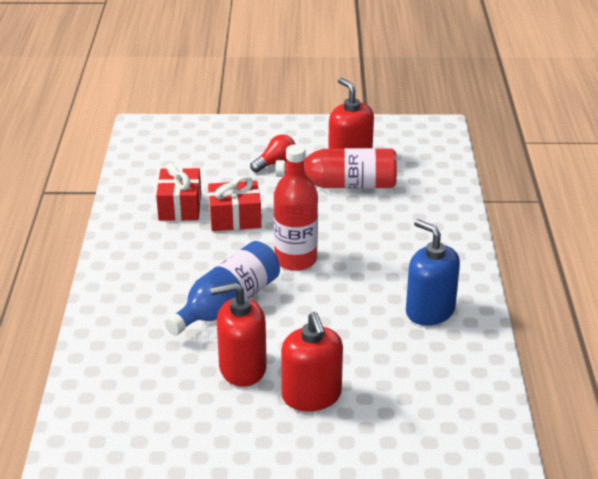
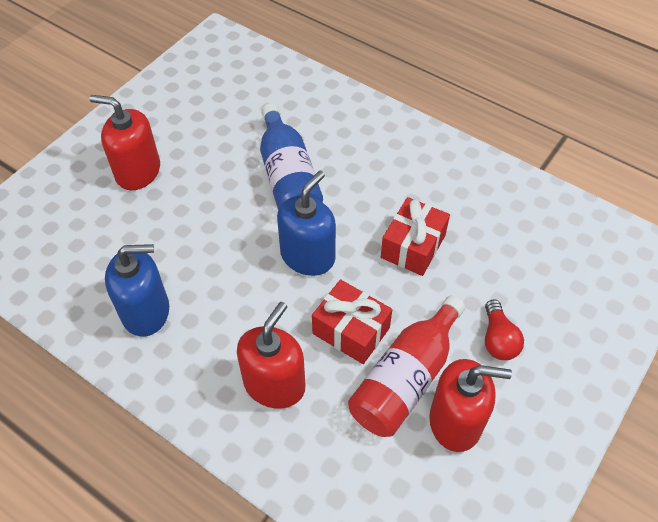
camera: 125 degrees right, 20 degrees up
red gift [156,163,201,221] -> red gift moved to [312,279,392,364]
red soap dispenser [210,282,267,387] -> red soap dispenser moved to [237,302,305,409]
red bottle [274,144,318,271] -> blue soap dispenser [277,171,336,276]

